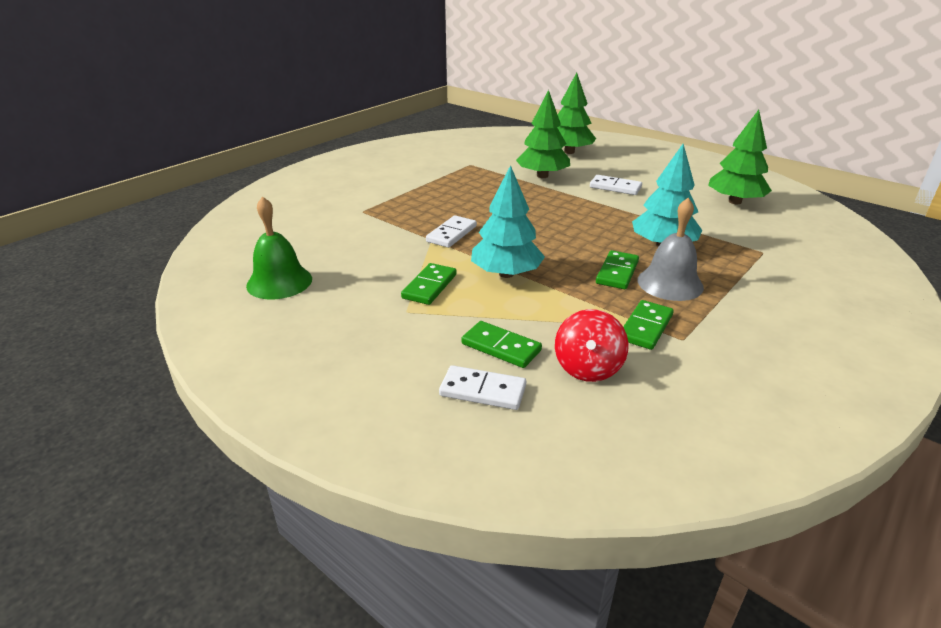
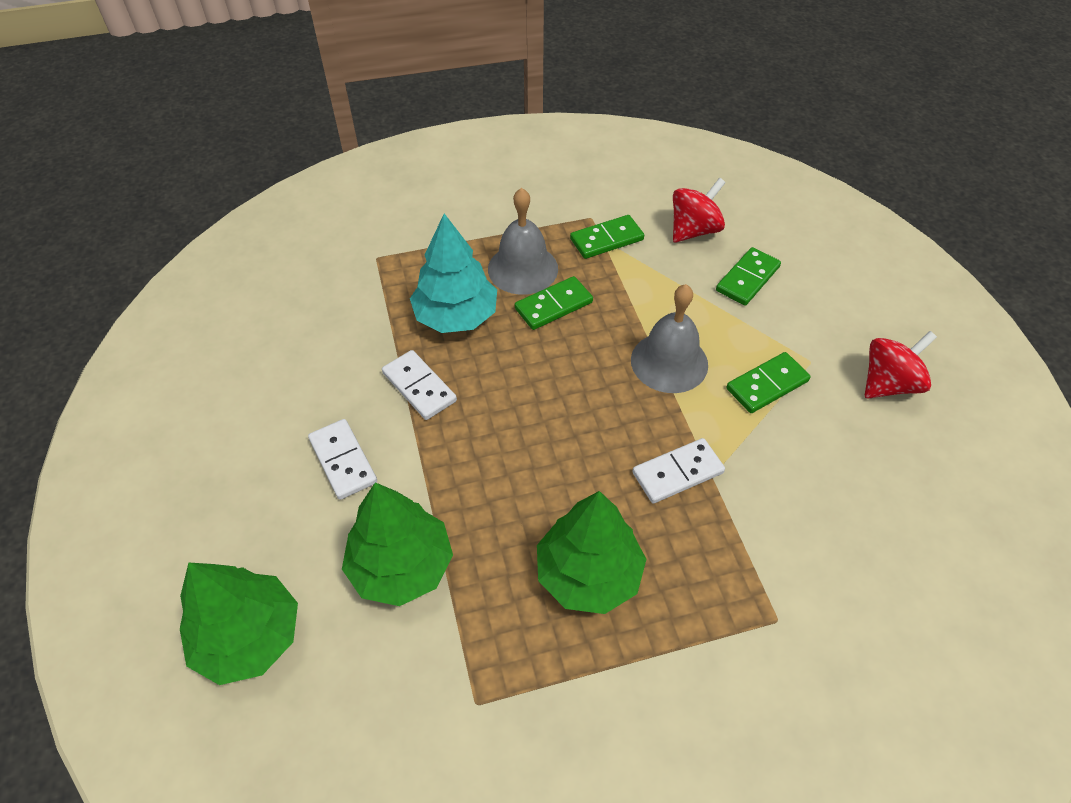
camera: 145 degrees left, 20 degrees up
green bell [246,196,312,299] -> none
white domino [439,365,526,410] -> white domino moved to [382,350,457,420]
green domino [461,321,542,368] -> green domino turned 60 degrees clockwise [716,247,781,306]
turquoise tree [471,165,545,278] -> grey bell [631,284,708,393]
green tree [708,110,772,204] -> green tree moved to [537,491,646,614]
none -> red spinning top [865,331,937,399]

